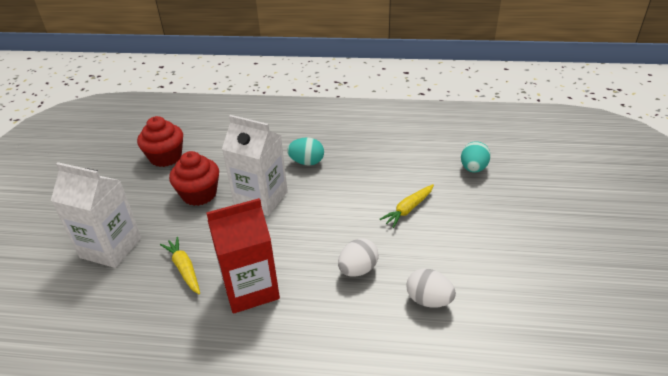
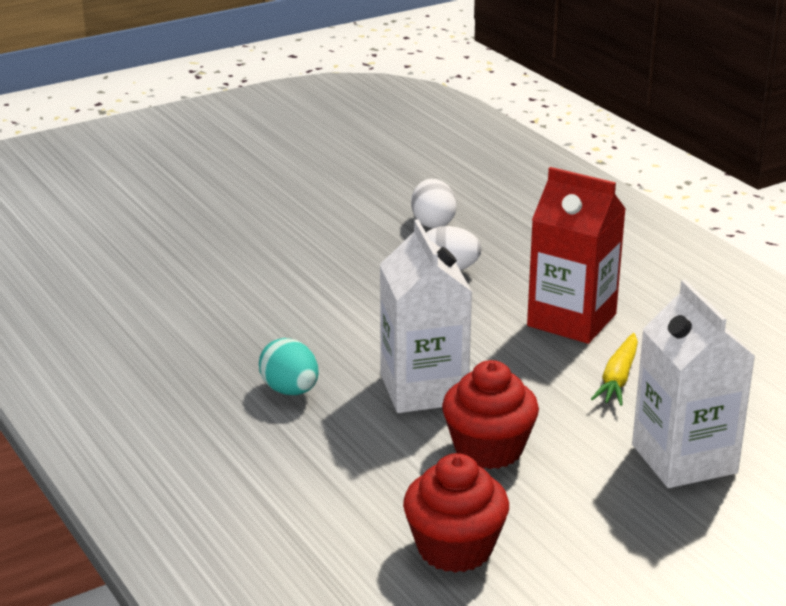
camera: 130 degrees left, 10 degrees down
yellow carrot [380,184,434,228] -> none
turquoise egg [461,141,491,173] -> none

